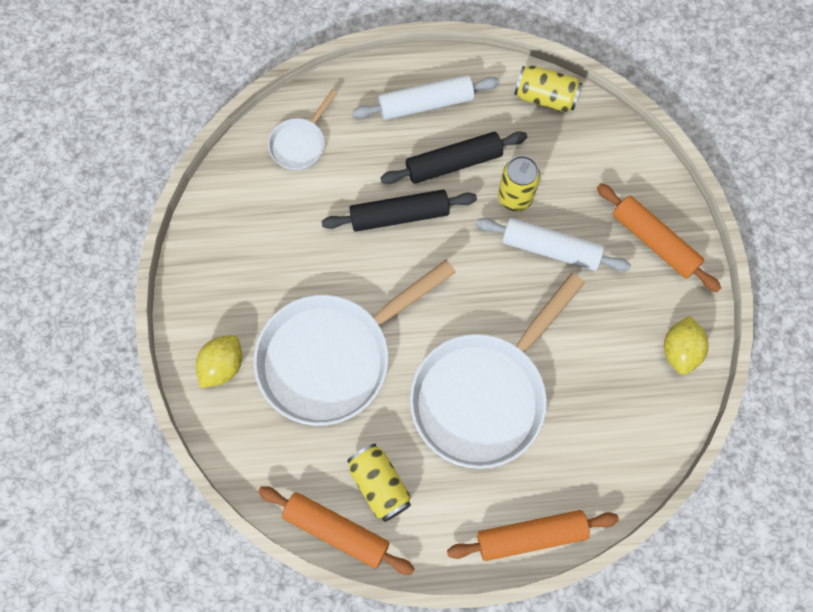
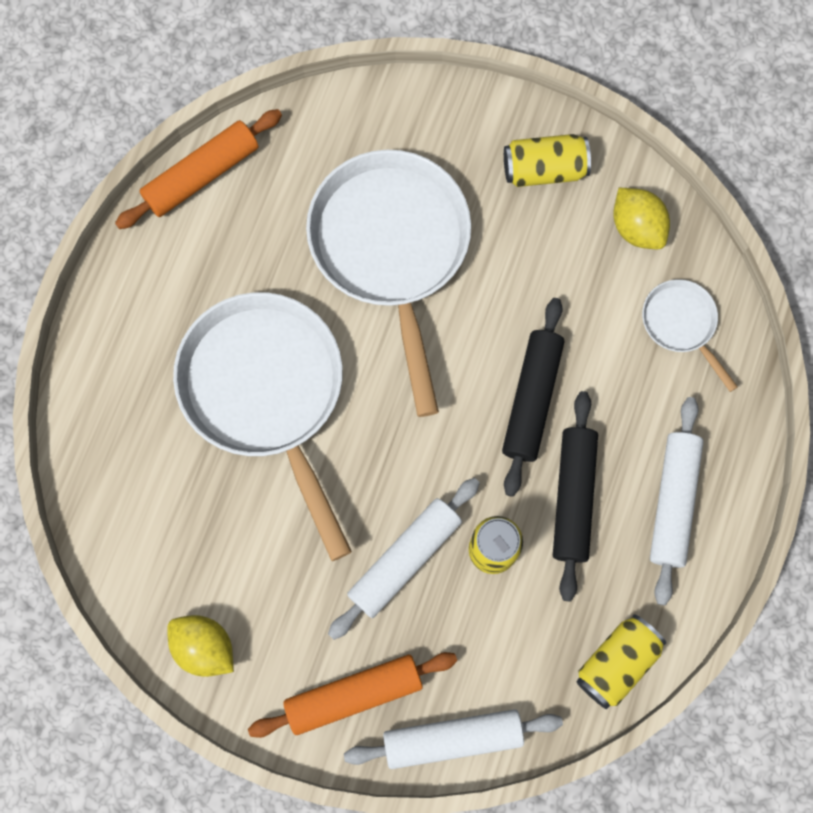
camera: 115 degrees right, 5 degrees up
yellow lemon [196,335,242,388] -> yellow lemon moved to [613,188,670,249]
yellow can [347,444,411,522] -> yellow can moved to [504,134,591,187]
orange rolling pin [447,510,619,561] -> none
none -> white rolling pin [344,709,563,769]

